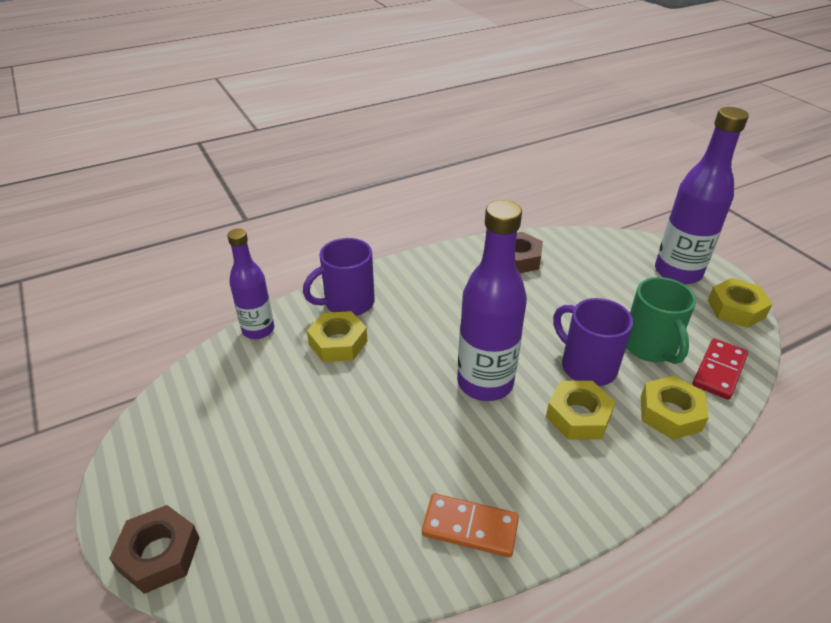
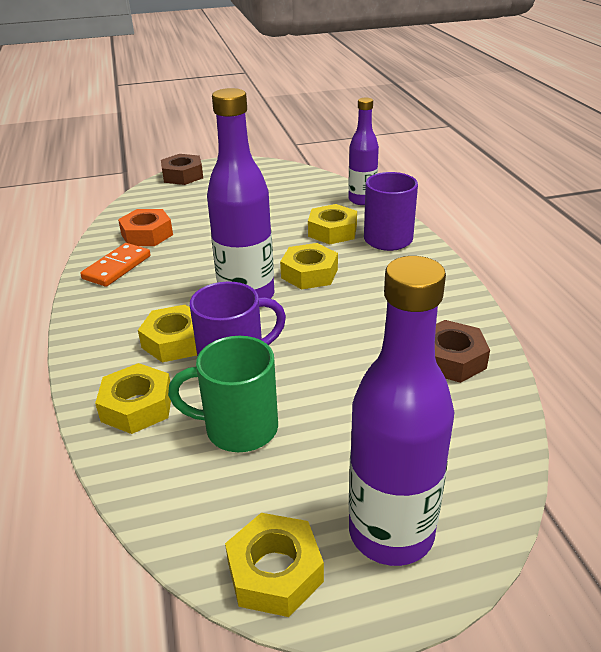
camera: 105 degrees right, 5 degrees down
red domino [693,338,748,400] -> none
none -> orange nut [118,209,173,246]
none -> yellow nut [280,243,338,289]

